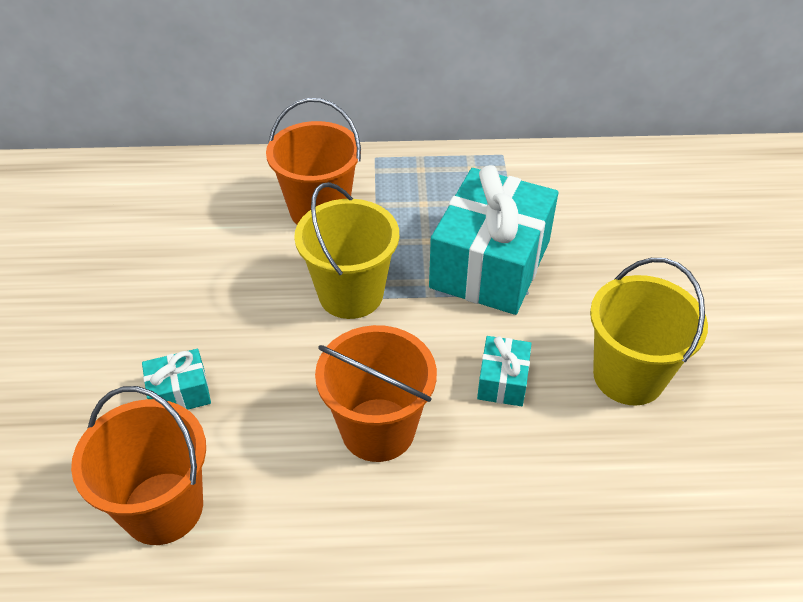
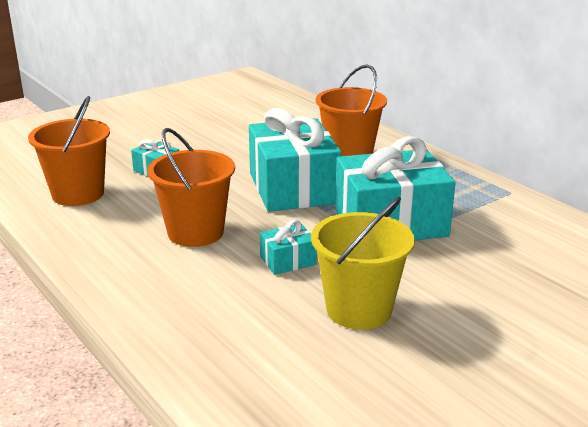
camera: 55 degrees right, 20 degrees down
yellow bucket [294,182,399,319] -> turquoise gift [249,108,342,212]

